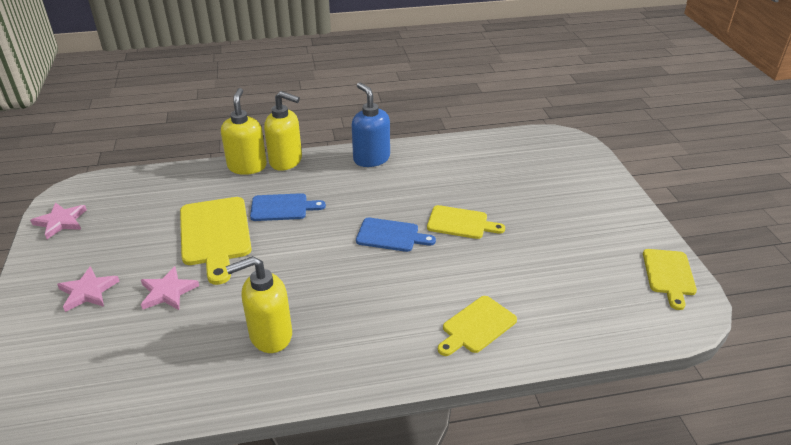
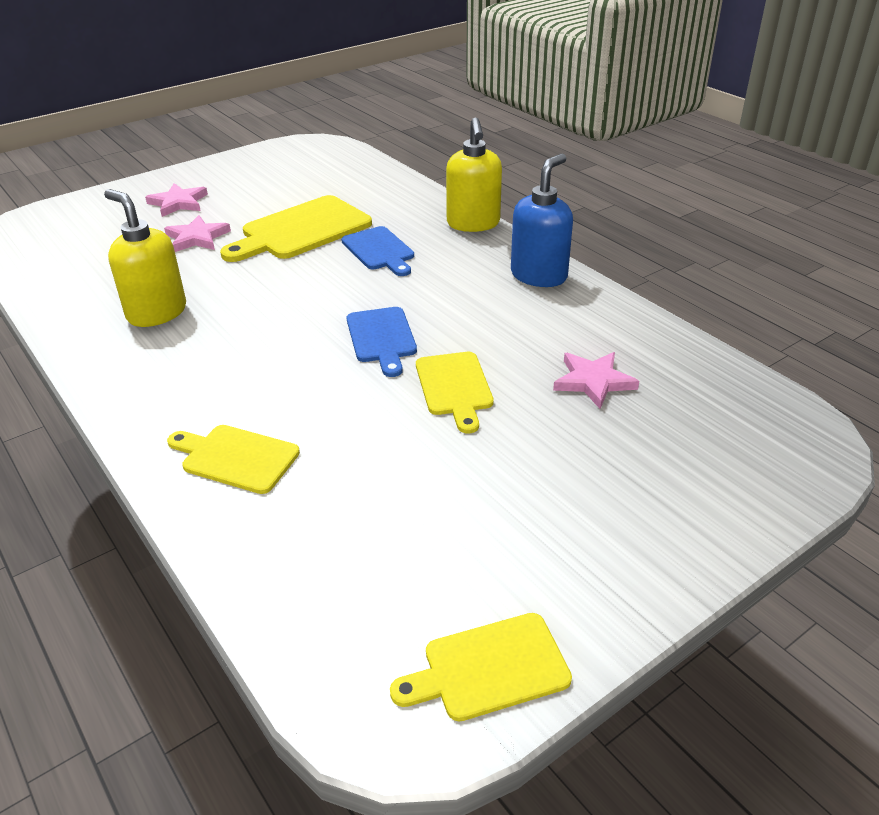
camera: 65 degrees right, 0 degrees up
pink star [30,203,87,239] -> pink star moved to [553,352,639,409]
yellow soap dispenser [221,88,267,175] -> none

